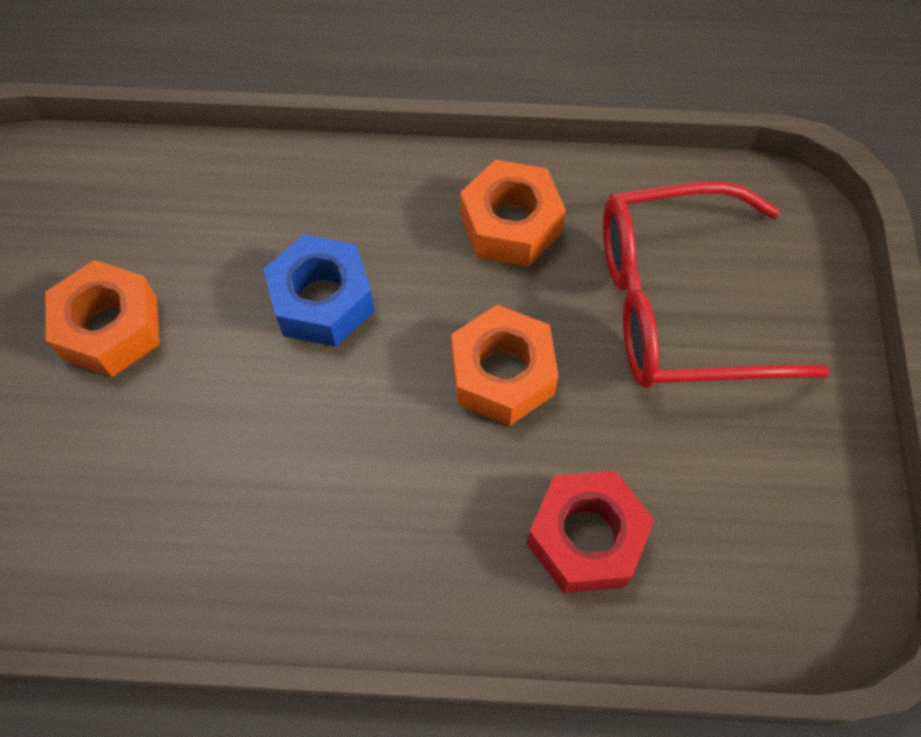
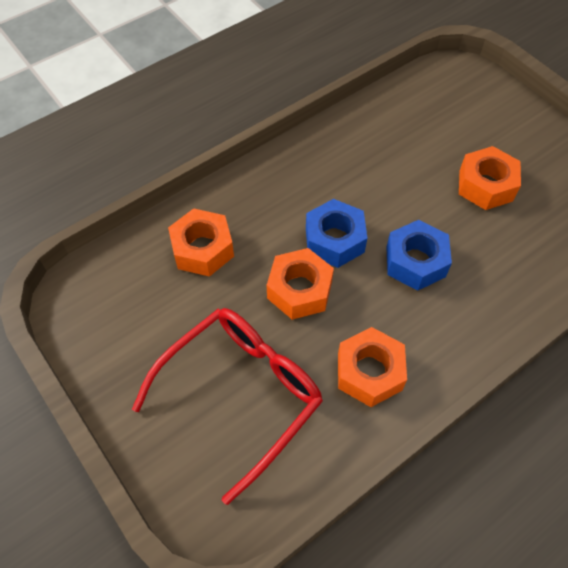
camera: 140 degrees right, 5 degrees down
red nut [527,471,655,593] -> orange nut [168,208,234,277]
none -> blue nut [306,199,367,268]

